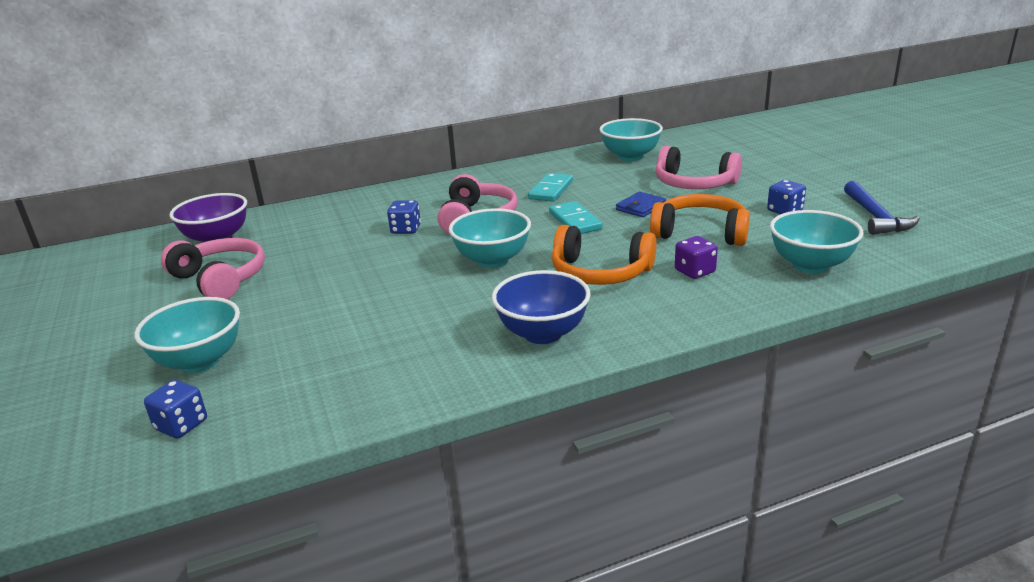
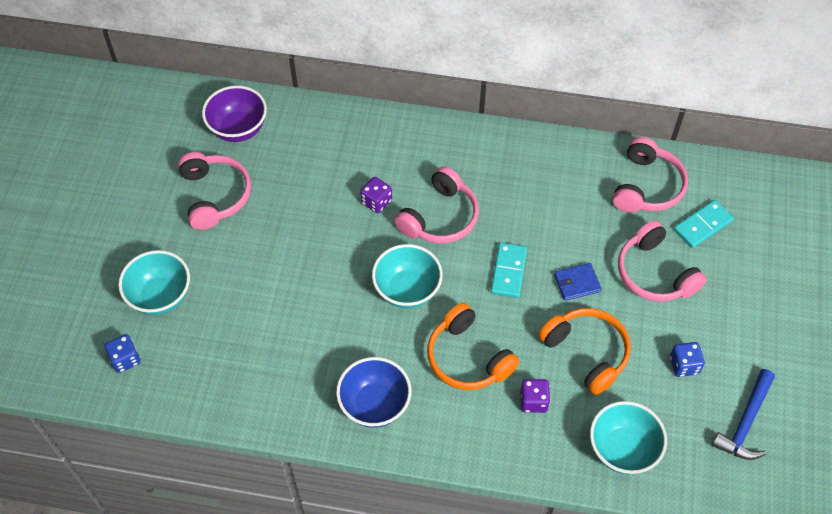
camera: 30 degrees right, 30 degrees up
blue dice [387,200,421,234] -> purple dice [360,177,392,213]
turquoise domino [528,173,573,202] -> turquoise domino moved to [674,200,734,248]
turquoise bowl [599,118,663,161] -> pink headphones [613,137,688,213]

